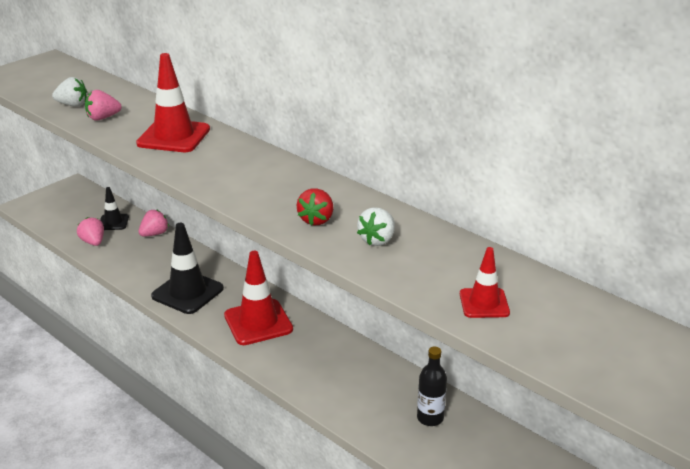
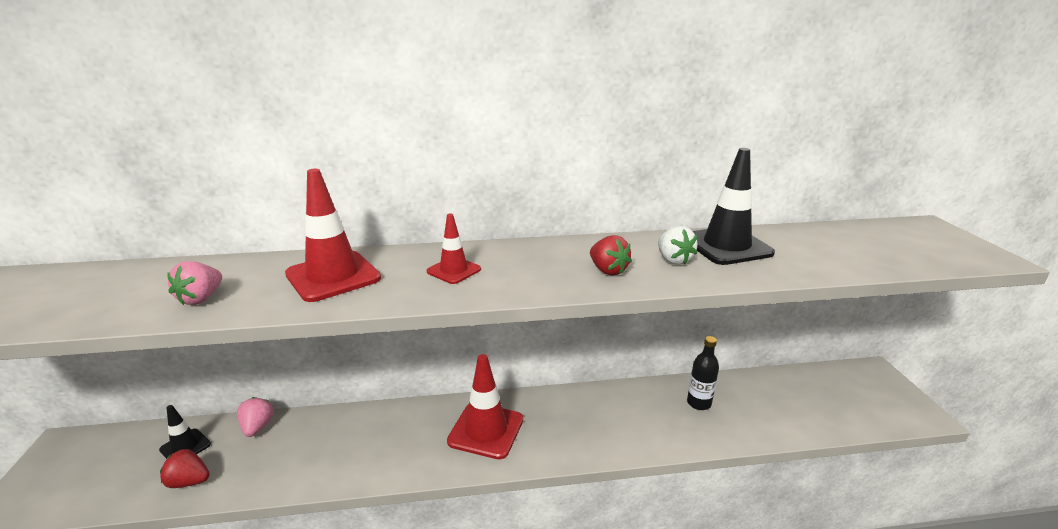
camera: 50 degrees left, 5 degrees down
white strawberry [52,77,87,107] -> none
pink strawberry [77,217,104,246] -> red strawberry [160,449,209,488]
black traffic cone [151,223,224,314] -> black traffic cone moved to [692,148,775,265]
red traffic cone [460,247,510,318] -> red traffic cone moved to [426,214,481,284]

